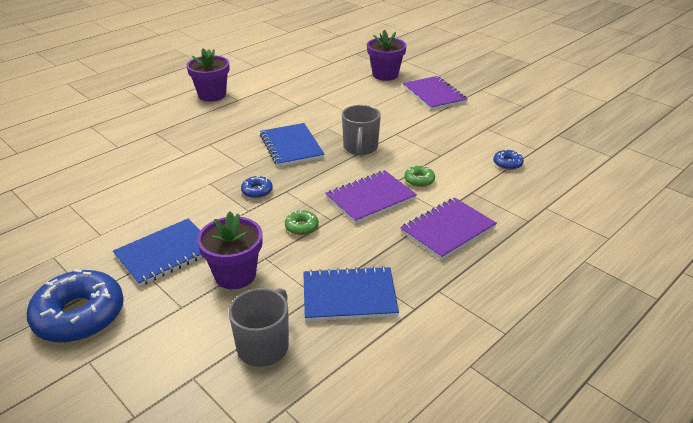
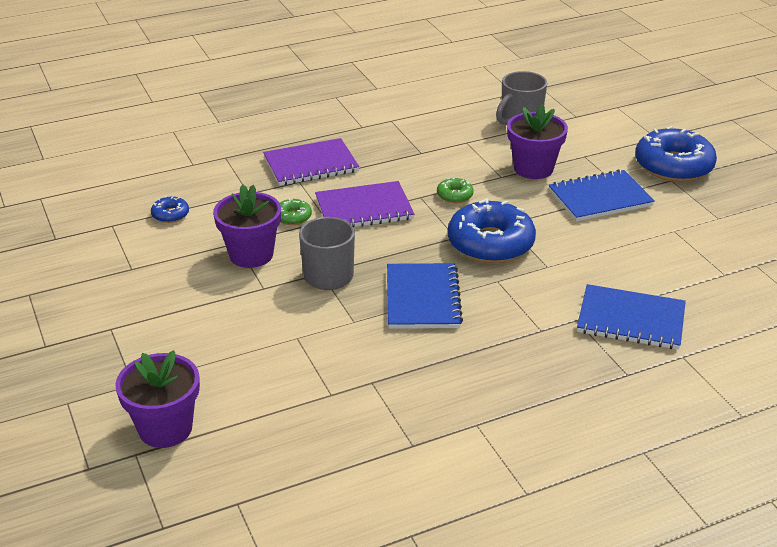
camera: 160 degrees left, 0 degrees up
purple flower pot [187,48,230,101] -> purple flower pot moved to [213,184,281,268]
blue donut [241,176,273,198] -> blue donut [448,198,536,263], size x2.23
blue notebook [303,266,399,321] -> blue notebook moved to [577,284,686,350]
purple notebook [403,76,468,110] -> none

